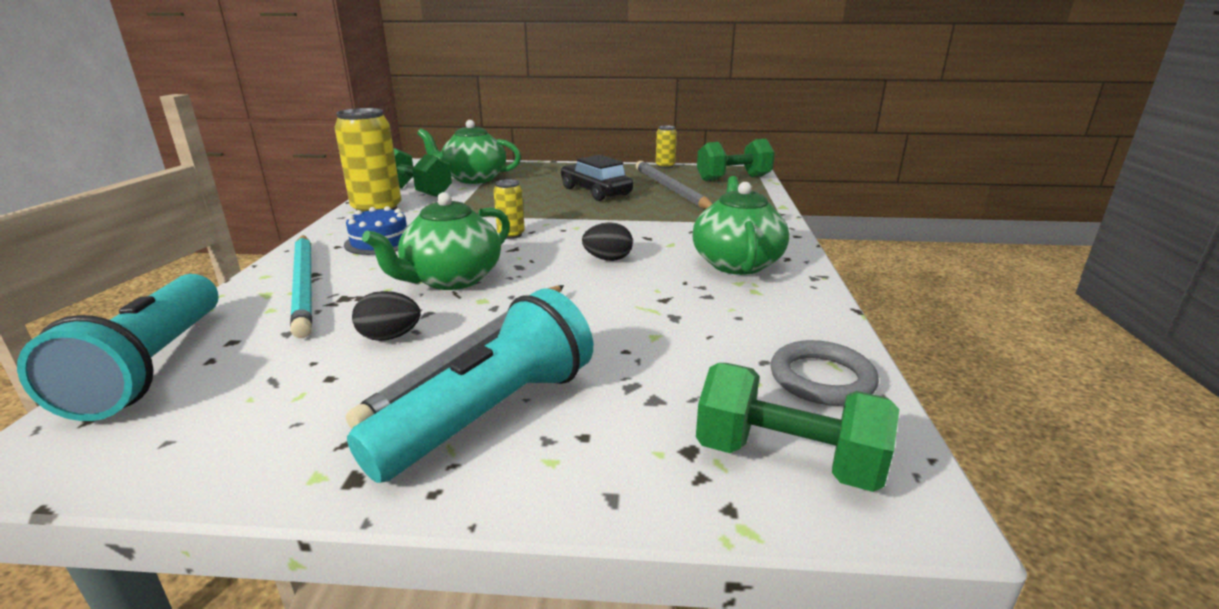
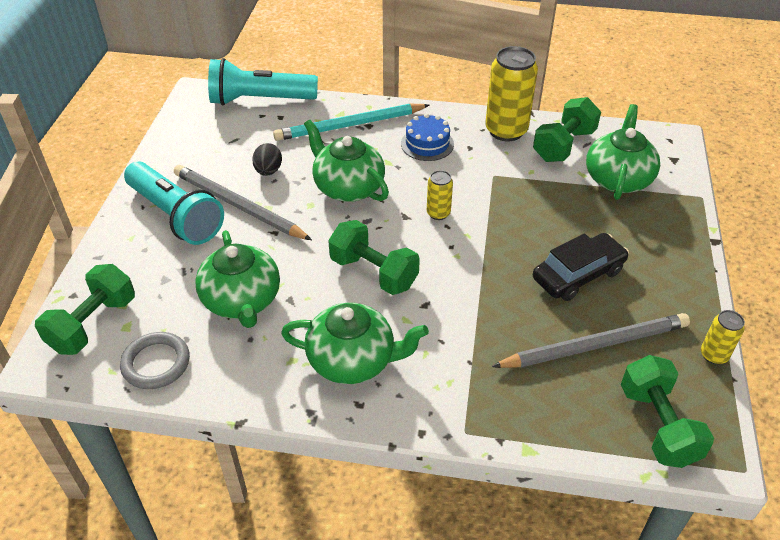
camera: 95 degrees right, 20 degrees up
black egg [582,222,633,261] -> green dumbbell [328,220,420,295]
none -> green teapot [195,230,280,328]

